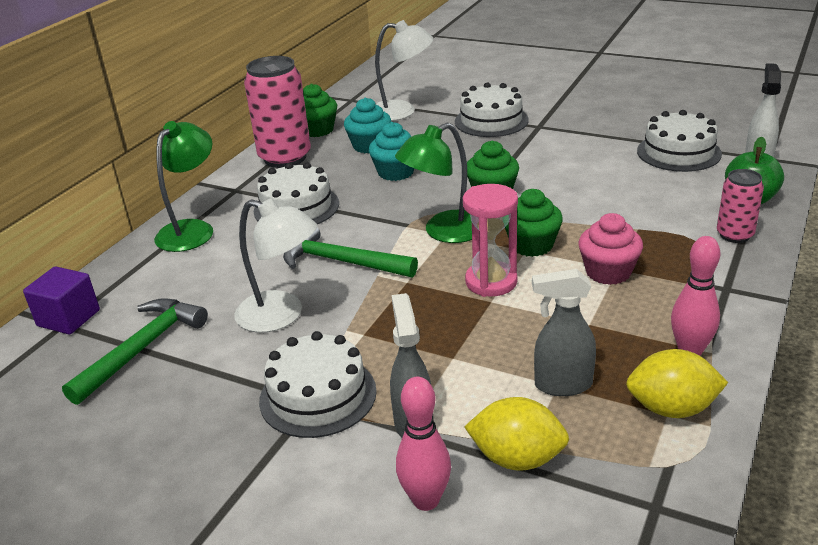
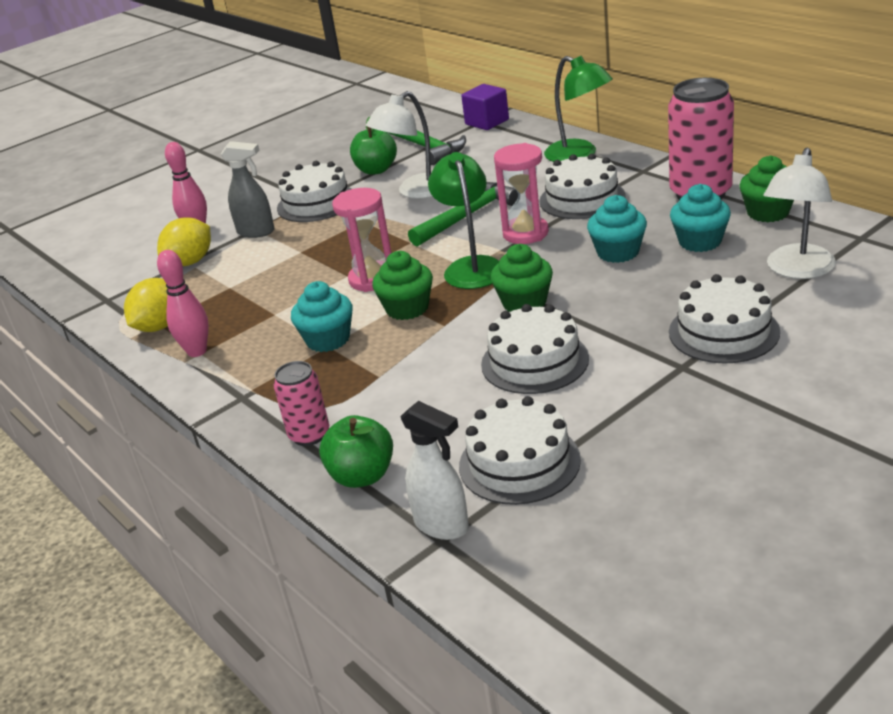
camera: 115 degrees right, 0 degrees up
grey spray bottle [532,269,596,396] -> none
pink cupcake [578,213,643,285] -> turquoise cupcake [291,281,353,352]
none -> green apple [350,117,397,175]
none -> white cake [481,304,589,394]
none -> pink hourglass [494,143,549,244]

